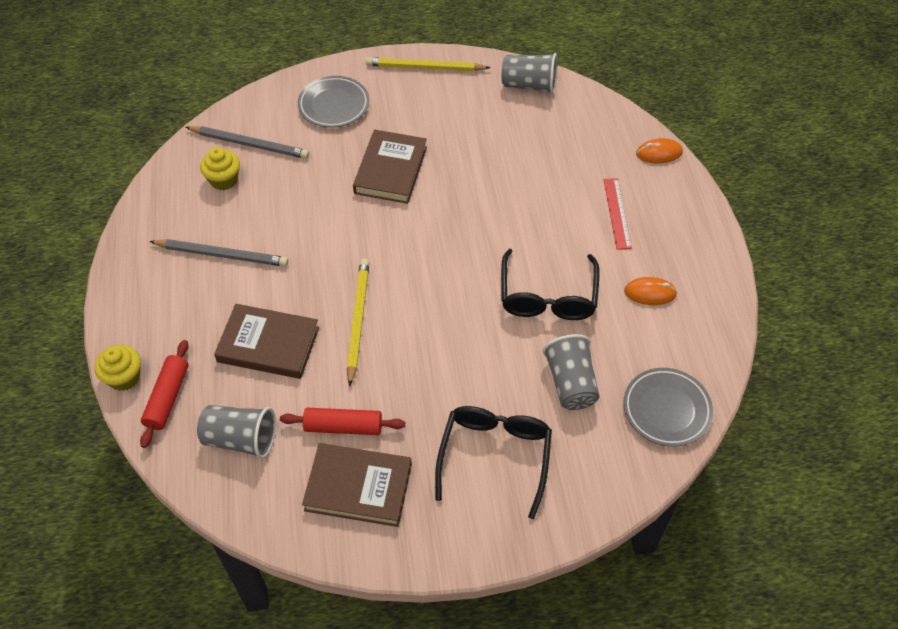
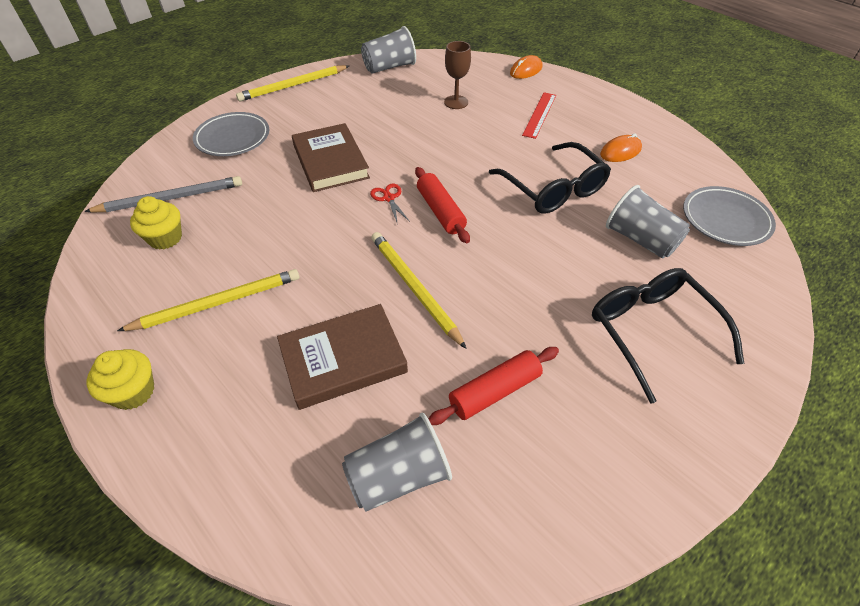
camera: 35 degrees left, 5 degrees down
yellow cupcake [94,345,141,391] -> yellow cupcake moved to [87,349,154,410]
red rolling pin [140,340,189,448] -> red rolling pin moved to [415,167,470,243]
grey pencil [149,239,288,267] -> yellow pencil [117,269,299,331]
brown book [302,443,412,527] -> none
red ruler [604,178,632,250] -> red ruler turned 60 degrees clockwise [522,92,556,139]
none -> red scissors [370,184,410,224]
none -> brown goblet [444,41,471,109]

